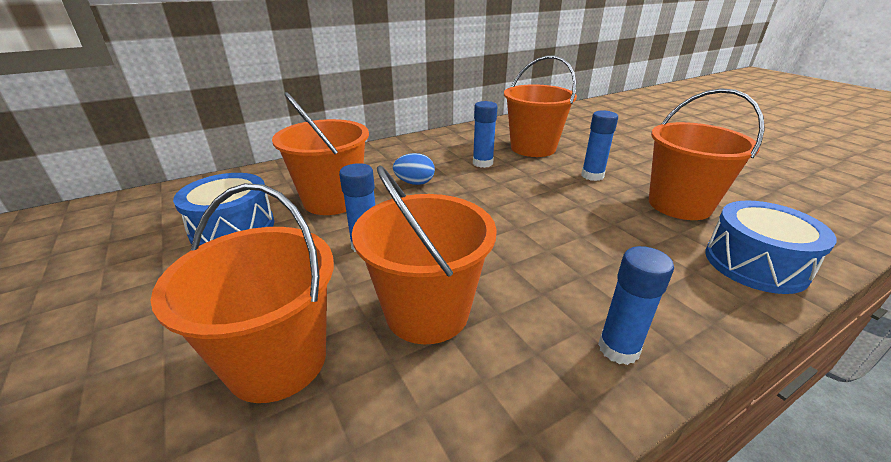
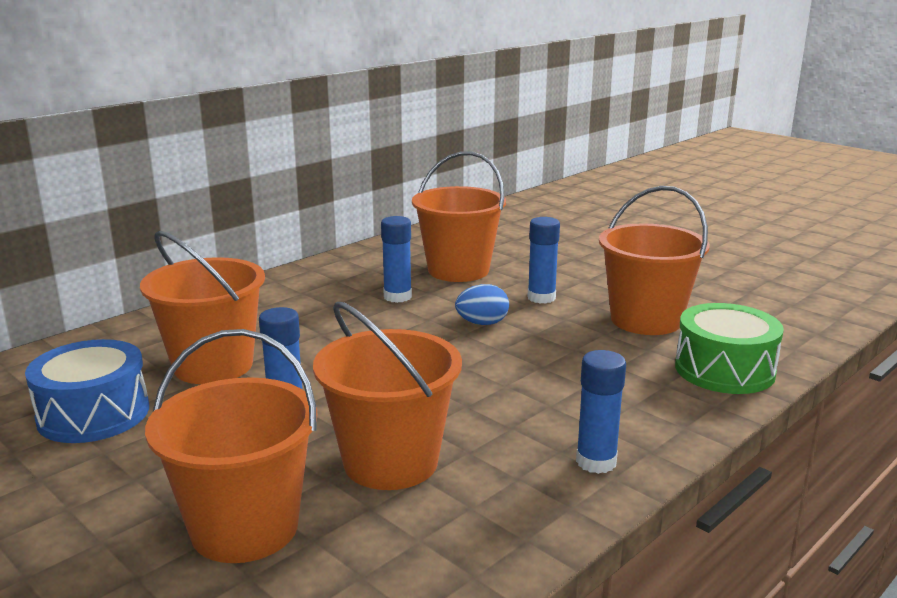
camera: 15 degrees left, 10 degrees down
blue egg [393,153,435,185] -> blue egg moved to [455,284,509,325]
blue drum [706,200,837,294] -> green drum [675,303,784,394]

